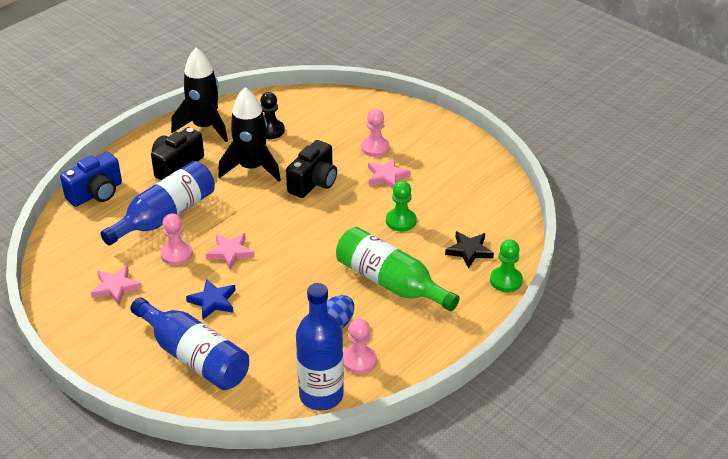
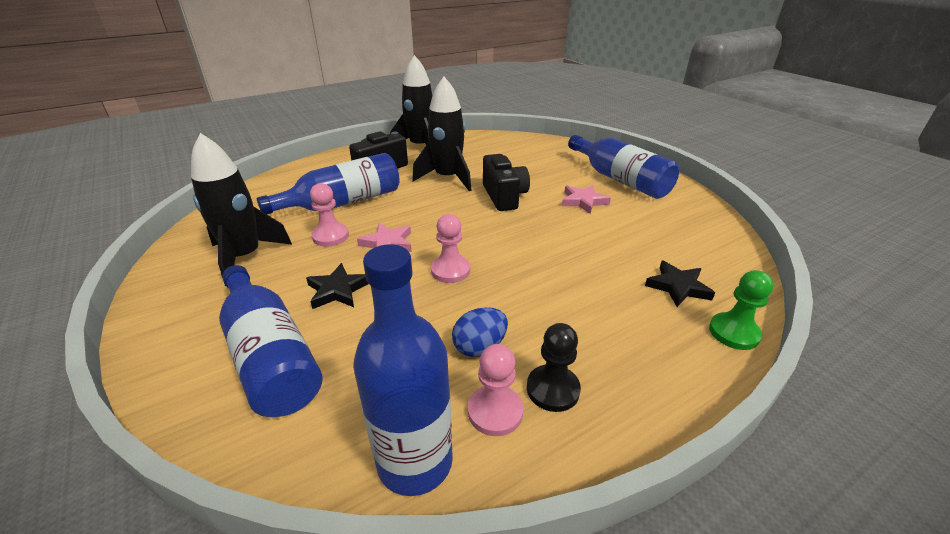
camera: 15 degrees right, 5 degrees down
blue camera [60,152,122,207] -> none
pink star [91,265,142,305] -> black rocket [191,133,292,286]
blue star [186,279,236,319] -> black star [306,263,369,309]
black pawn [260,92,285,139] -> black pawn moved to [527,323,581,412]
black camera [286,140,337,198] -> black camera turned 60 degrees counterclockwise [483,154,530,211]
green bottle [336,227,460,311] -> none
pink pawn [361,109,390,157] -> pink pawn moved to [431,214,470,283]
green pawn [386,181,417,231] -> none
none -> blue bottle [568,135,679,199]

